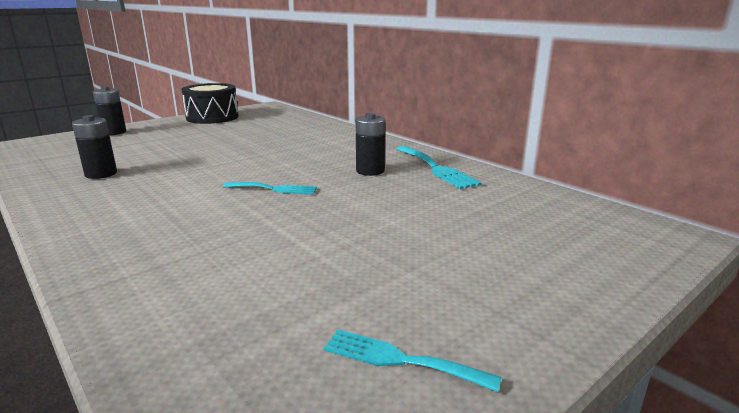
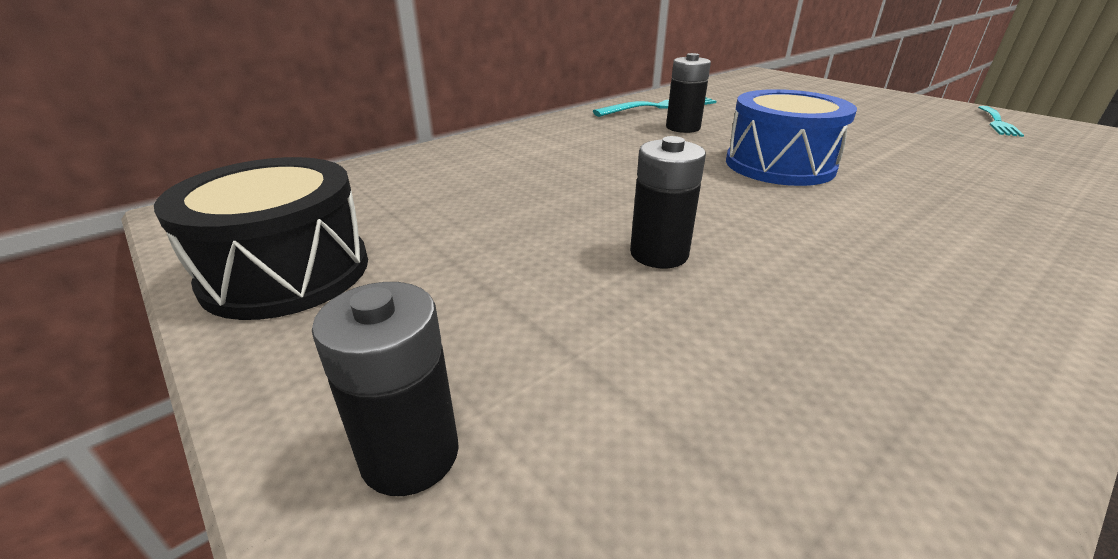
camera: 90 degrees left, 10 degrees up
black battery [72,115,117,179] -> black battery moved to [630,136,706,268]
turquoise fork [223,182,317,195] -> blue drum [726,89,857,186]

